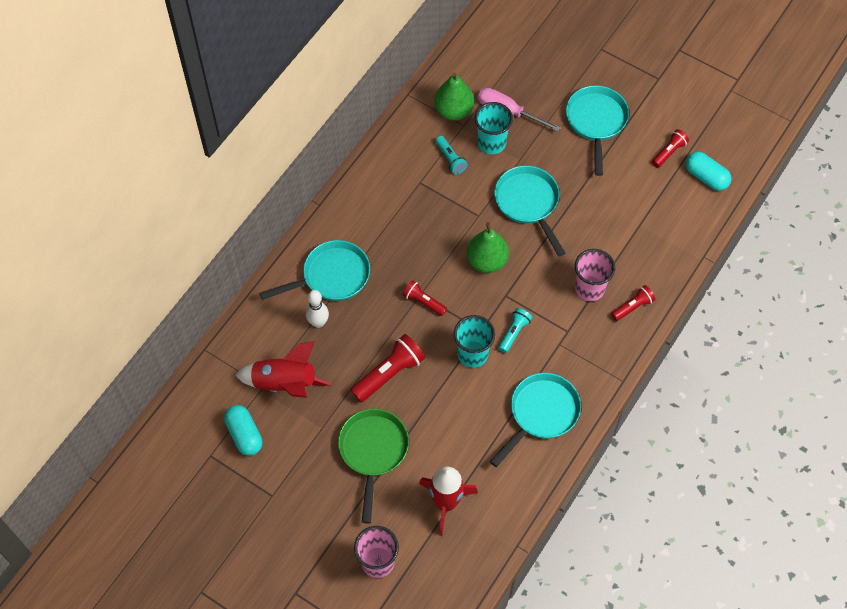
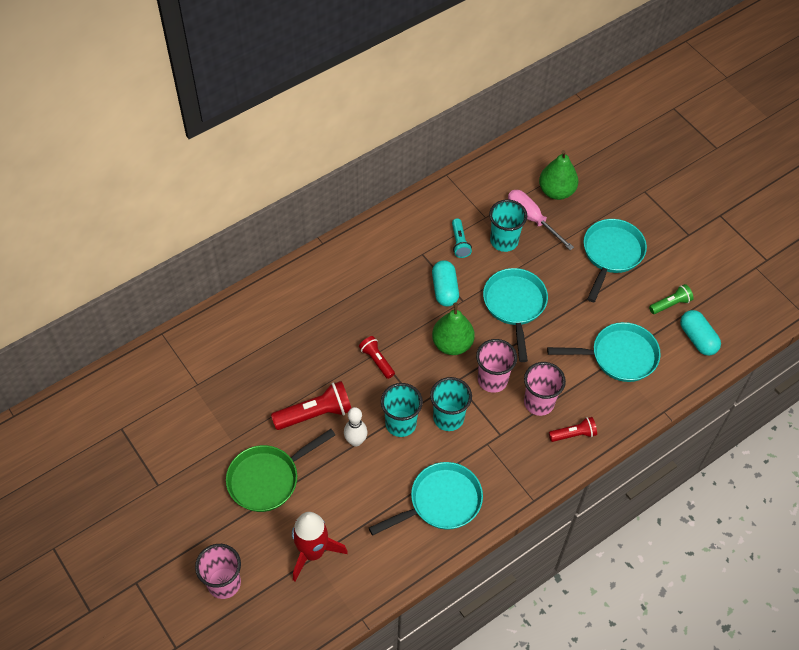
camera: 20 degrees right, 5 degrees down
turquoise capsule [224,405,262,456] -> turquoise capsule moved to [432,260,459,307]
red rocket [235,341,331,398] -> none
turquoise pan [260,240,370,301] -> turquoise pan moved to [547,322,661,382]
white bowling pin [306,290,329,328] -> white bowling pin moved to [344,407,367,447]
green pan [338,409,409,524] -> green pan turned 150 degrees counterclockwise [226,429,335,512]
green pear [434,73,474,120] -> green pear moved to [539,150,578,200]
turquoise flashlight [498,308,532,353] -> turquoise cup [430,377,472,431]
red flashlight [652,129,689,168] -> green flashlight [649,284,694,314]
none -> pink cup [476,339,517,393]

